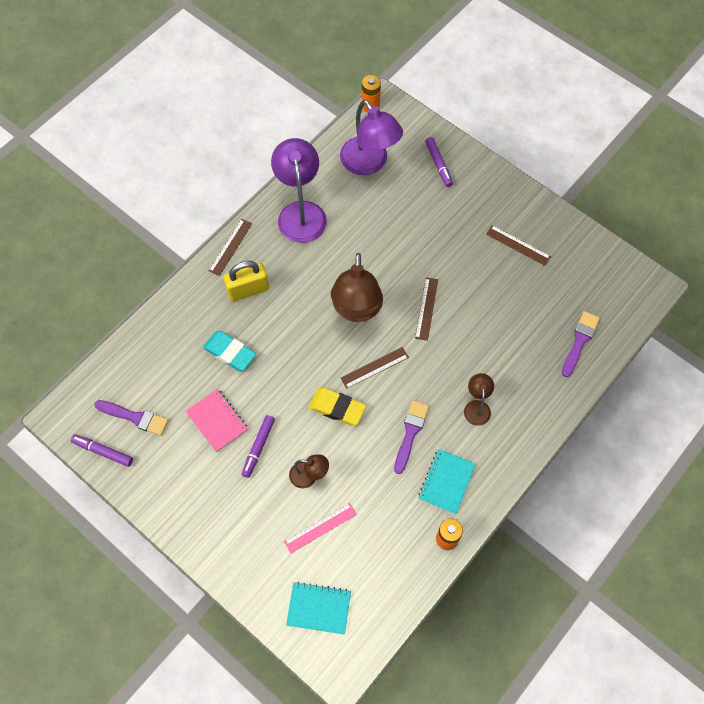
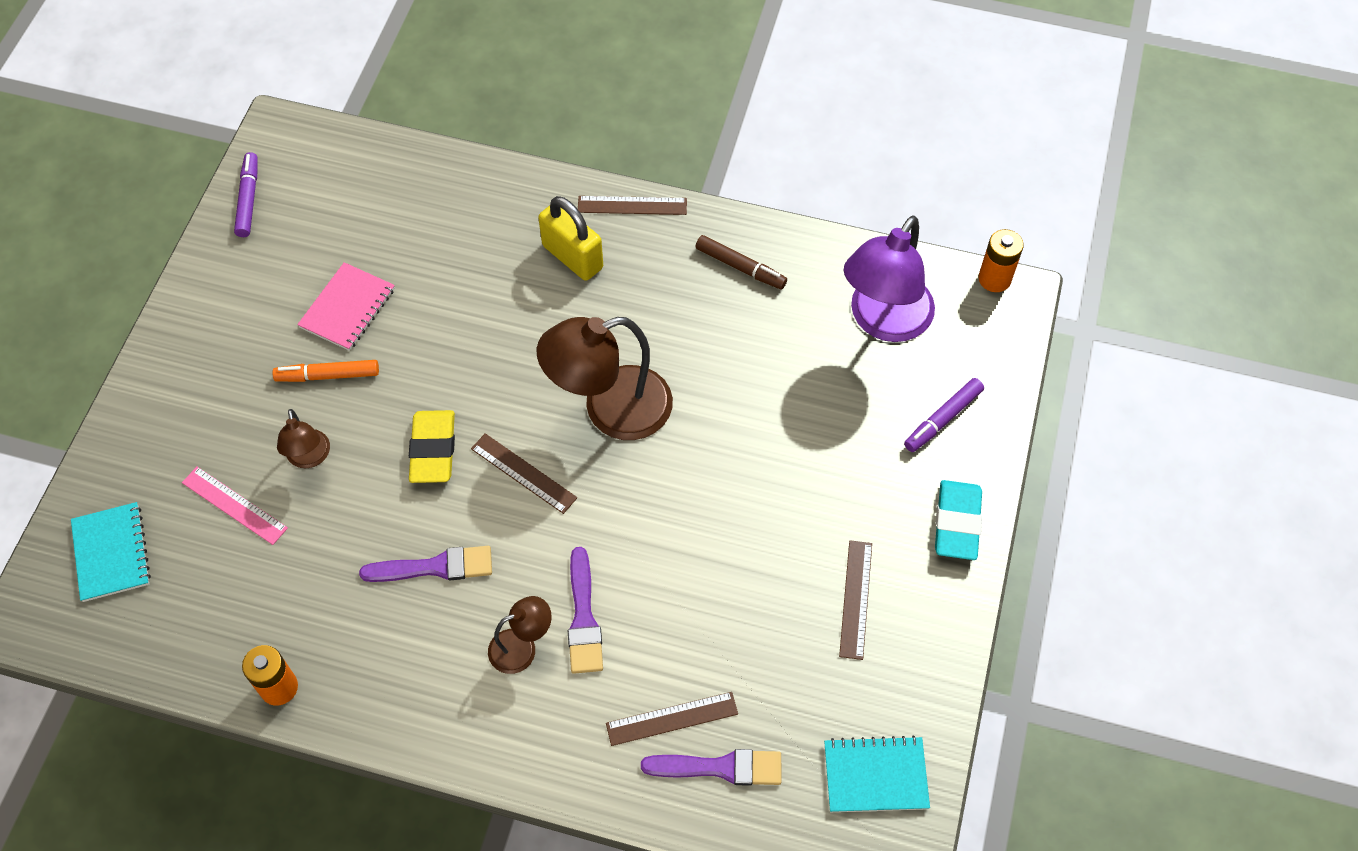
camera: 65 degrees right, 5 degrees down
purple brush [94,400,169,436] -> purple brush moved to [568,547,603,674]
turquoise eraser [203,331,256,371] -> turquoise eraser moved to [935,480,982,560]
purple marker [242,415,275,478] -> orange marker [272,360,379,382]
purple lamp [271,138,327,243] -> brown marker [695,235,787,289]
brown ruler [415,277,438,341] -> brown ruler moved to [606,692,738,746]
turquoise notebook [418,449,475,514] -> turquoise notebook moved to [824,736,930,812]

